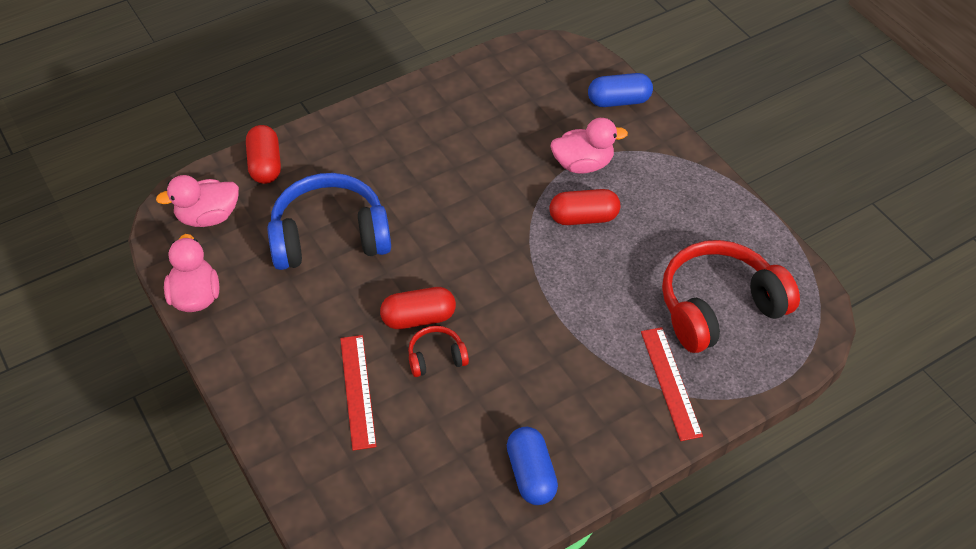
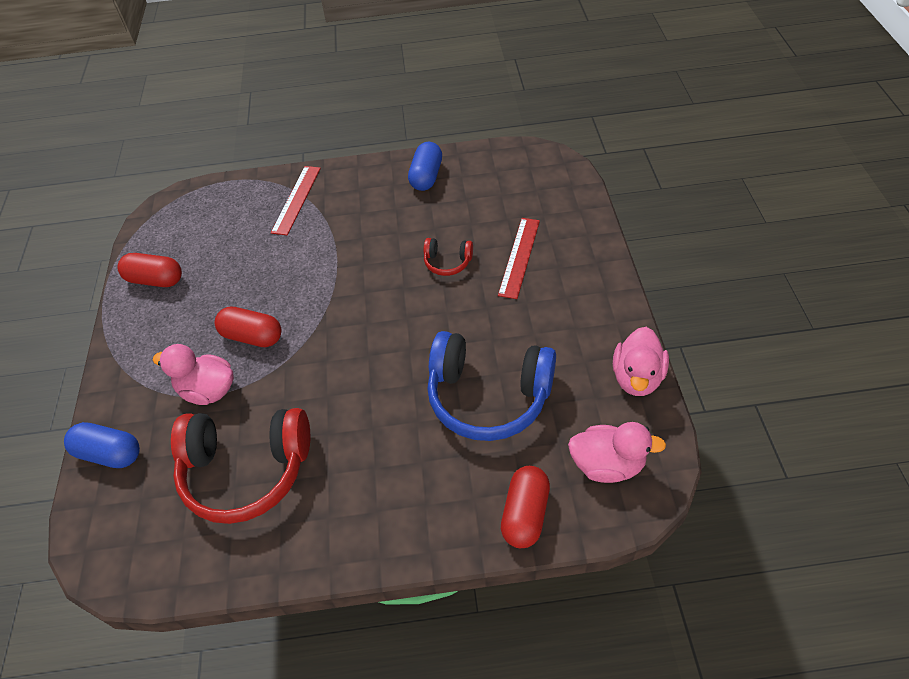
camera: 150 degrees left, 0 degrees up
red capsule [380,287,456,329] -> red capsule moved to [117,253,182,287]
red headphones [662,240,800,353] -> red headphones moved to [171,408,310,524]

